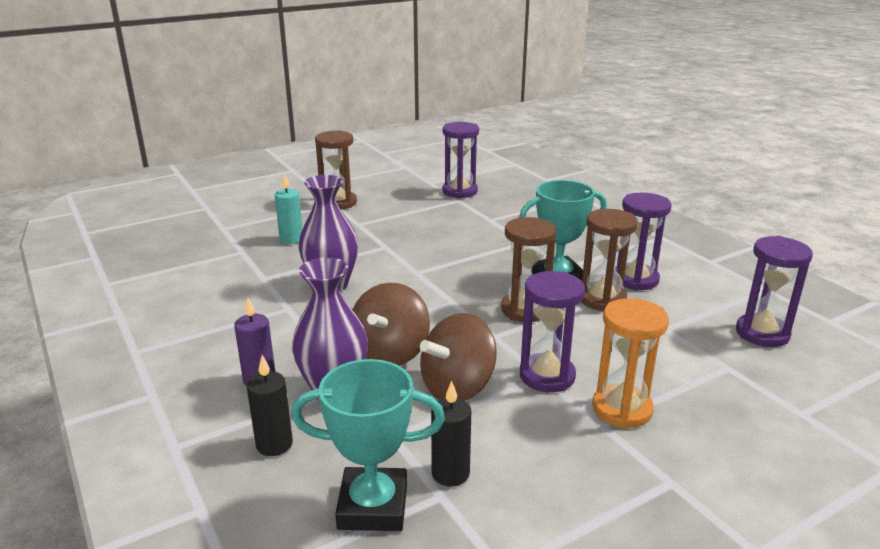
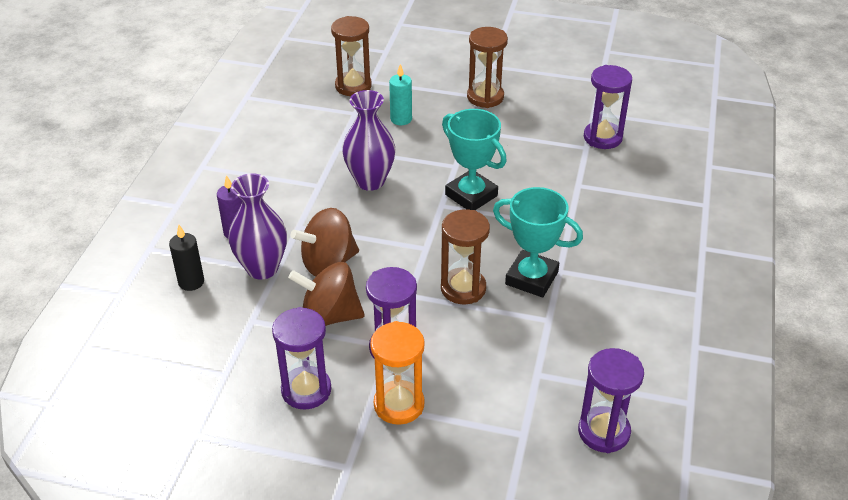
camera: 45 degrees right, 15 degrees up
turquoise trophy [291,359,445,531] -> turquoise trophy moved to [442,109,507,210]
black candle [431,381,471,486] -> none
brown hourglass [581,209,638,311] -> brown hourglass moved to [331,16,372,96]
purple hourglass [615,193,672,291] -> purple hourglass moved to [272,307,331,410]

